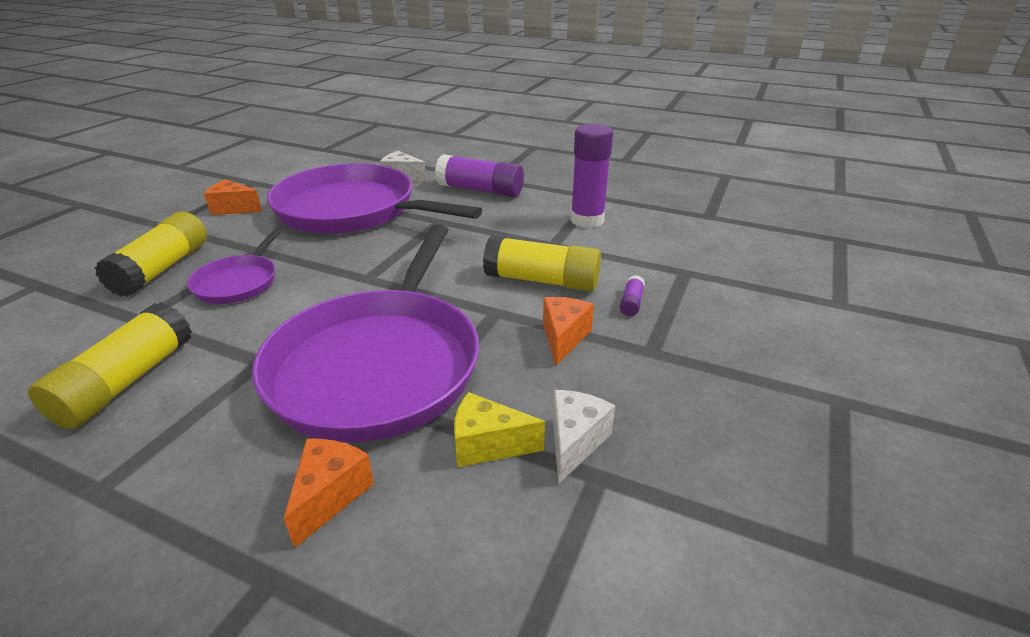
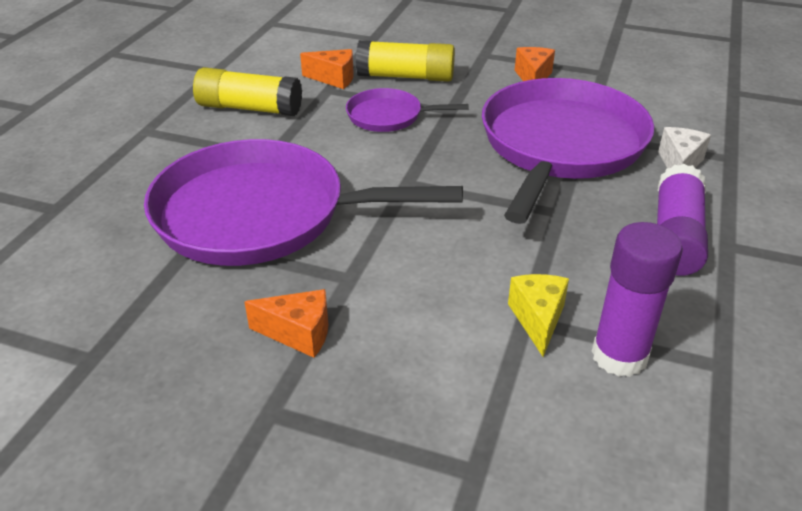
camera: 85 degrees right, 5 degrees up
orange cheese [284,439,374,548] -> orange cheese moved to [300,49,354,89]
yellow cheese [454,392,545,467] -> yellow cheese moved to [508,274,569,357]
yellow glue stick [483,236,601,291] -> none
white cheese [553,390,615,484] -> none
purple glue stick [620,275,645,316] -> none

